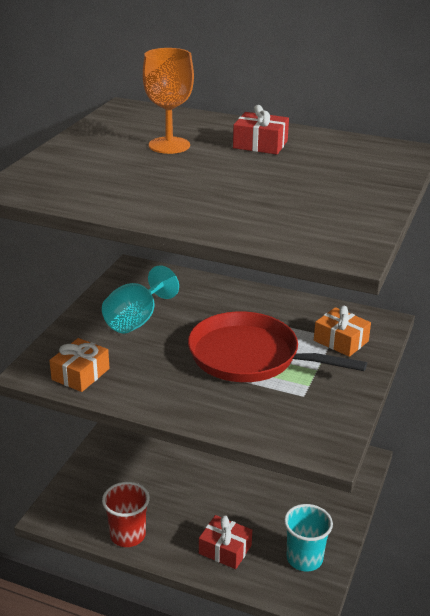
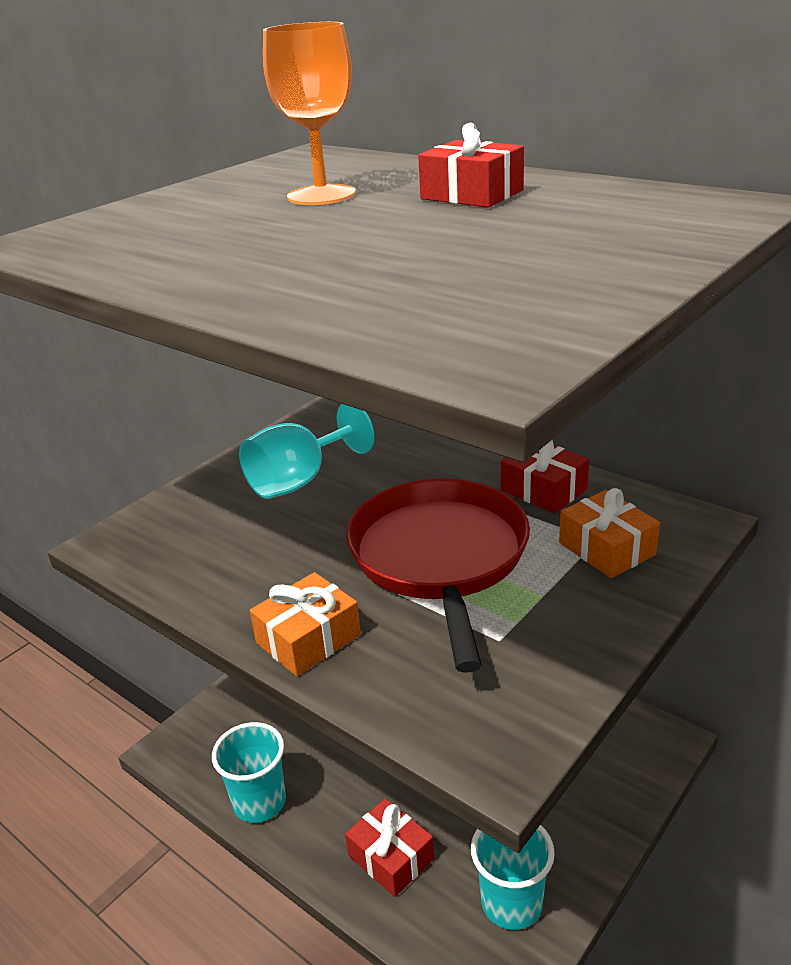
camera: 20 degrees right, 0 degrees up
orange gift [49,338,110,392] -> orange gift moved to [250,572,361,676]
red cup [102,482,150,547] -> turquoise cup [212,722,286,823]
red pan [188,311,367,382] -> red pan turned 45 degrees clockwise [346,479,530,673]
none -> red gift [501,440,589,513]

